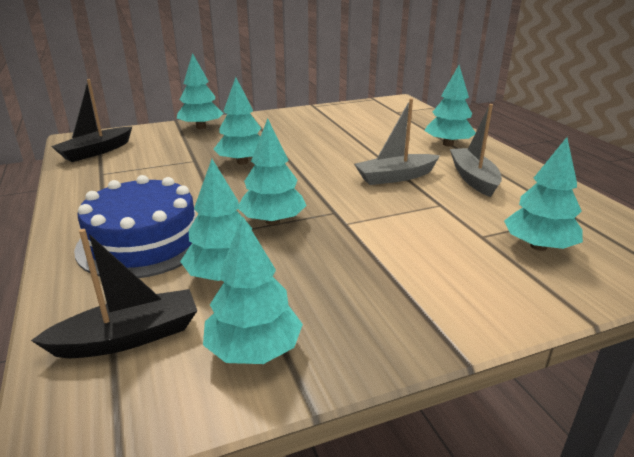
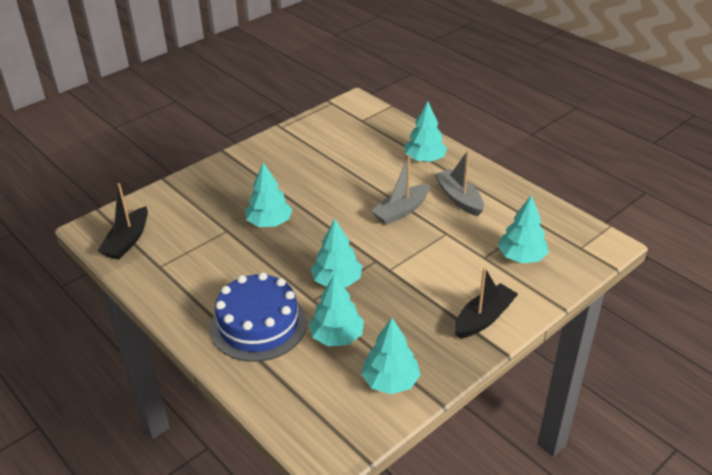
camera: 20 degrees left, 10 degrees up
black boat [31,229,197,358] -> black boat moved to [454,268,518,339]
turquoise tree [177,53,223,129] -> none

